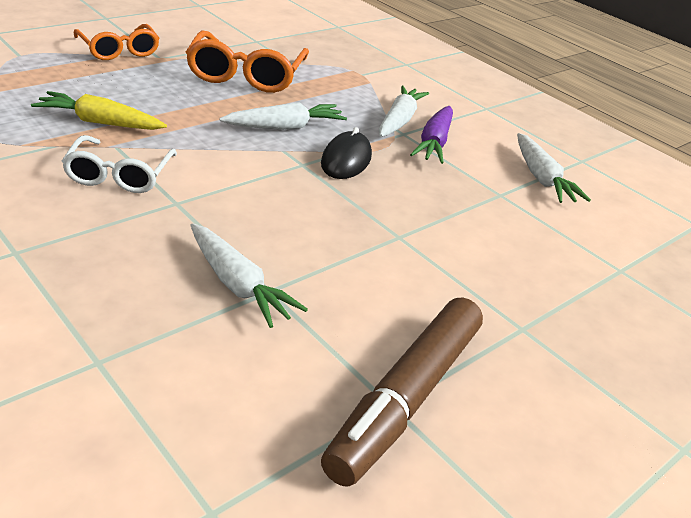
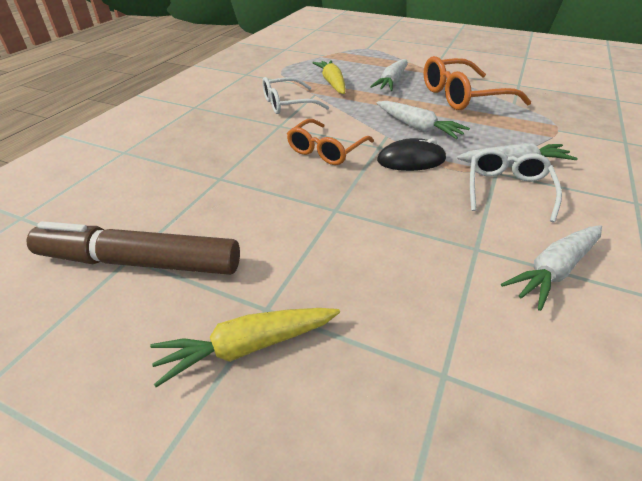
camera: 70 degrees right, 5 degrees up
orange glasses [74,24,159,60] -> orange glasses moved to [287,119,374,165]
white carrot [190,223,308,328] -> white carrot moved to [370,59,408,91]
purple carrot [410,106,453,164] -> white glasses [470,149,562,222]
none -> yellow carrot [150,308,340,387]

